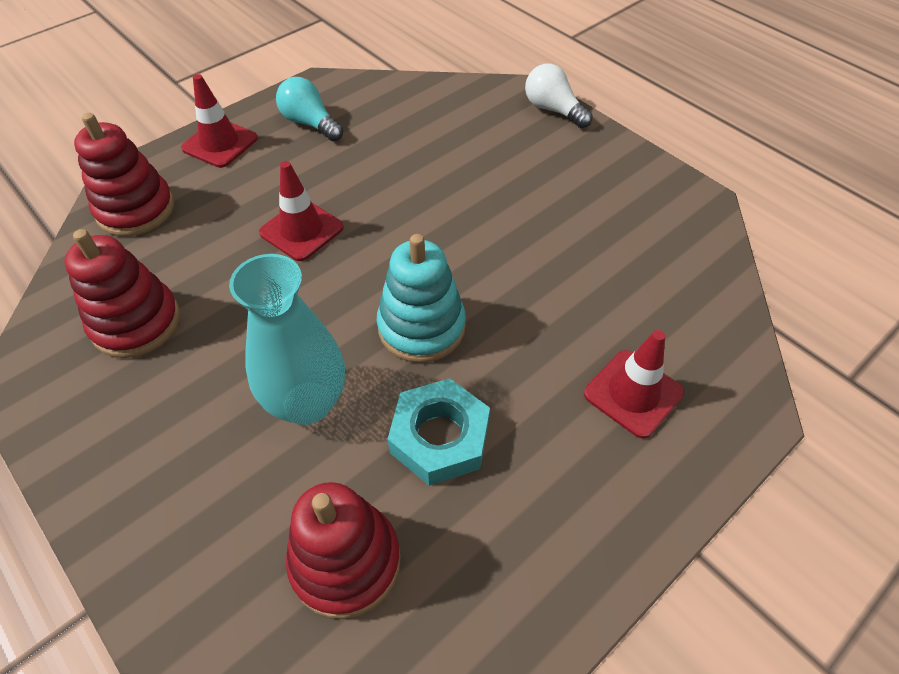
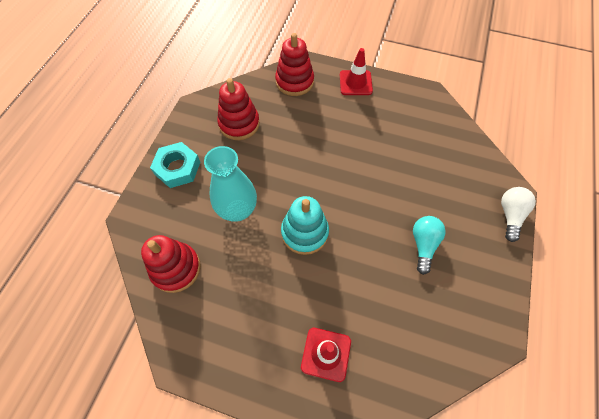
camera: 60 degrees right, 10 degrees up
red traffic cone [259,161,344,261] -> none
turquoise light bulb [276,77,343,141] -> turquoise light bulb moved to [413,216,446,275]
turquoise nut [388,378,490,486] -> turquoise nut moved to [150,142,200,188]

